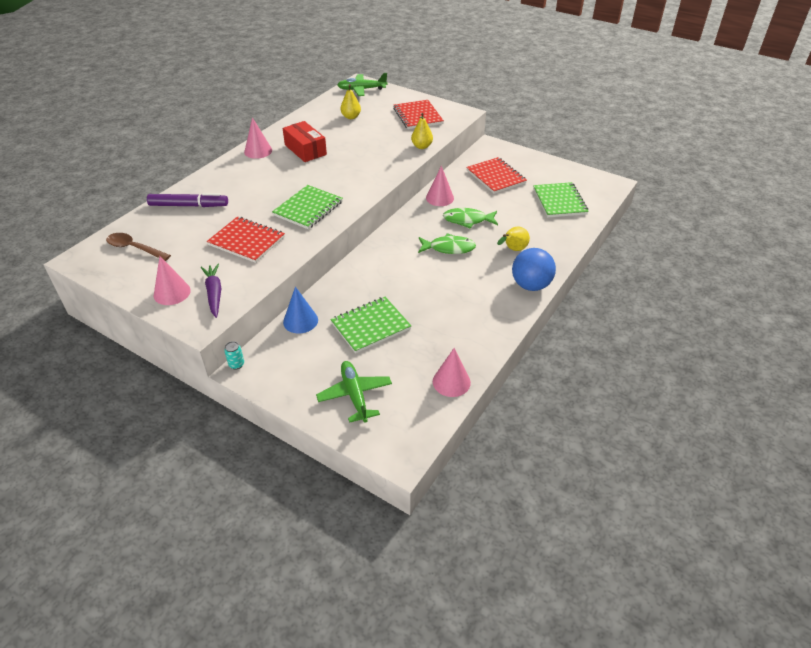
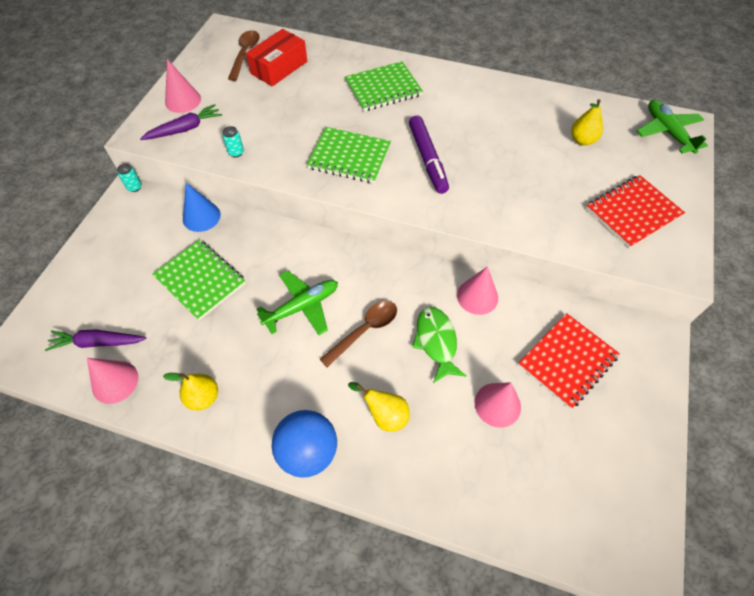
camera: 75 degrees right, 15 degrees up
purple marker [147,193,228,207] -> purple marker moved to [409,115,449,194]
red notebook [207,217,285,263] -> none
pink cone [244,117,272,159] -> pink cone moved to [475,382,521,428]
red box [282,121,327,162] -> red box moved to [246,29,307,86]
green plane [316,361,392,423] -> green plane moved to [257,271,338,335]
yellow pear [411,113,433,149] -> yellow pear moved to [163,373,218,410]
green fish [418,233,476,254] -> brown spoon [319,301,397,367]
green notebook [533,182,589,218] -> green notebook moved to [345,61,423,111]
none -> purple carrot [45,330,146,351]
none -> turquoise can [222,126,244,157]

